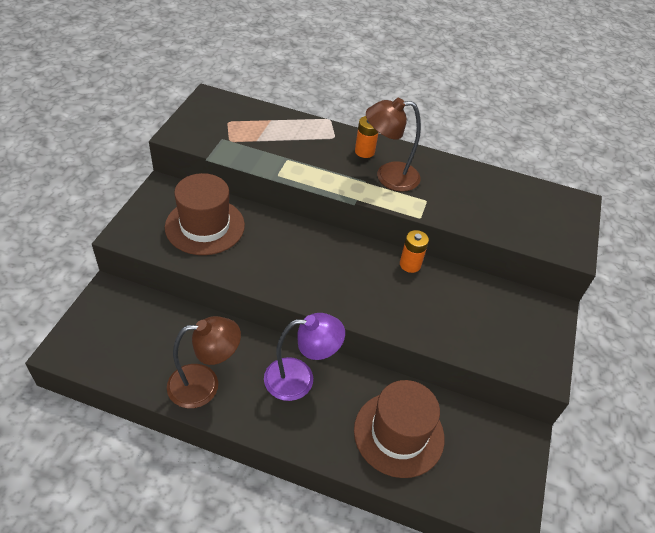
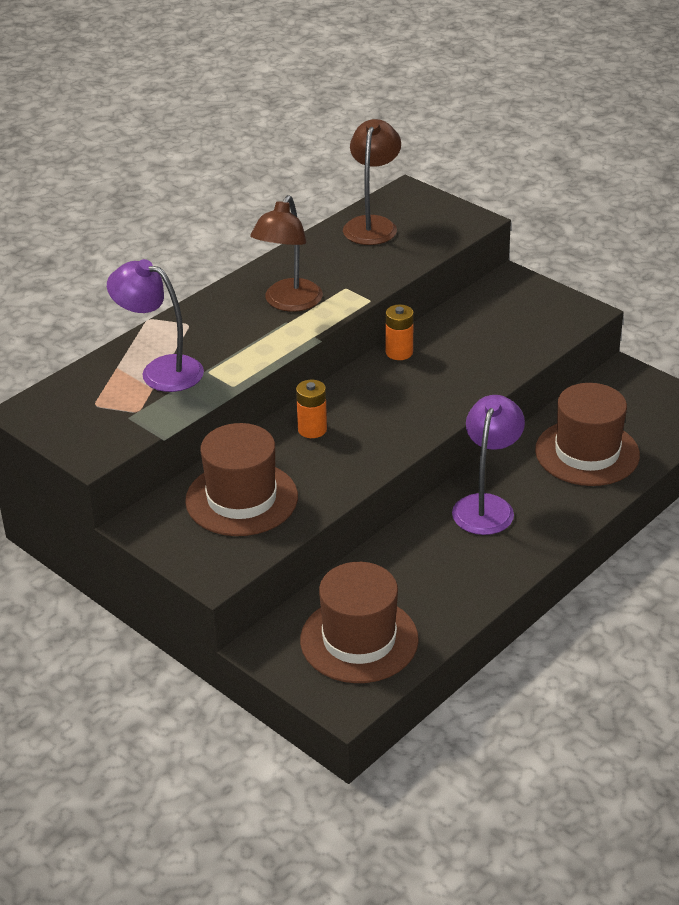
camera: 60 degrees left, 10 degrees down
brown lamp [167,316,241,408] -> brown lamp moved to [343,119,401,245]
orange battery [355,116,379,158] -> orange battery moved to [296,380,327,438]
none -> purple lamp [107,259,204,392]
none -> brown hat [300,562,419,683]

